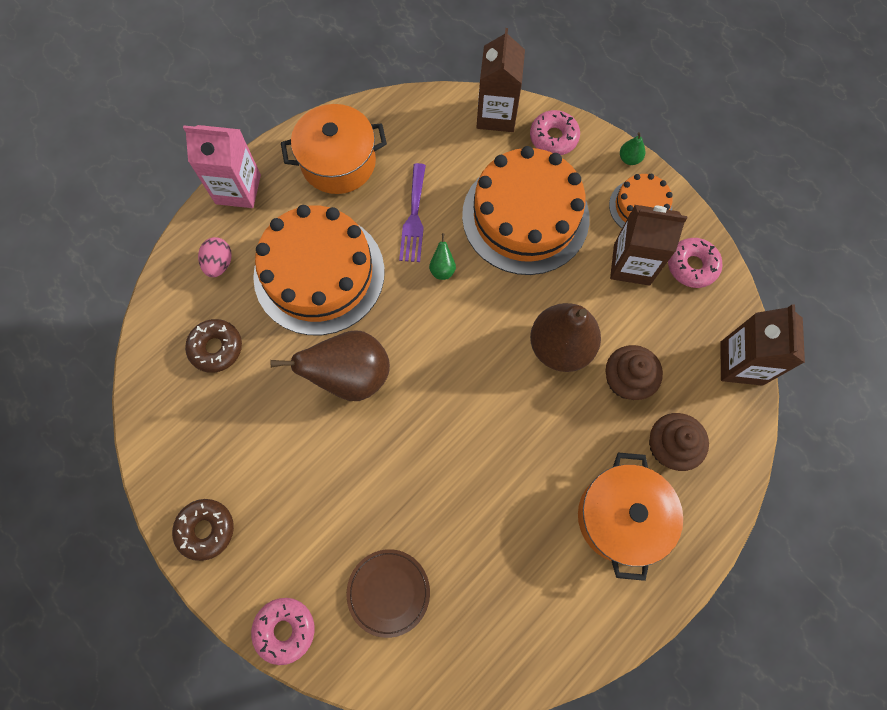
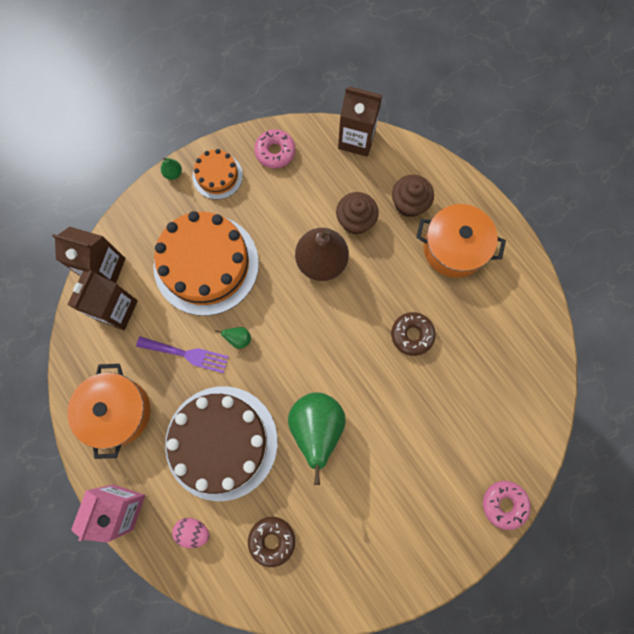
camera: 80 degrees left, 5 degrees up
brown donut [172,499,234,561] -> brown donut moved to [391,312,436,356]
orange cake [253,205,385,335] -> brown cake [165,386,278,501]
brown pear [270,331,390,401] -> green pear [288,392,346,485]
brown plate [346,549,430,638] -> none
pink donut [530,110,580,155] -> none
brown carton [610,205,687,286] -> brown carton moved to [67,271,138,330]

